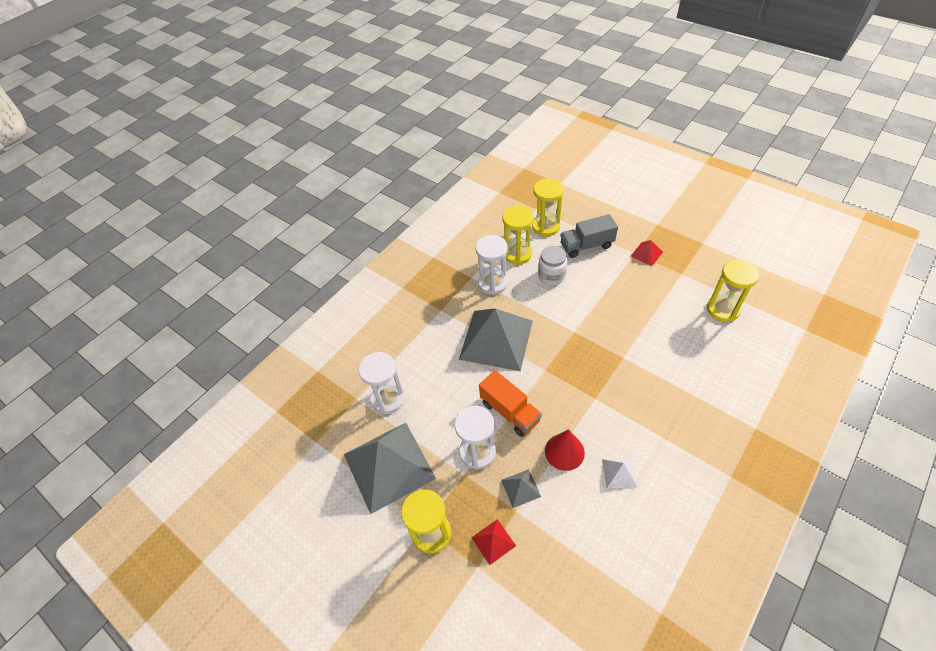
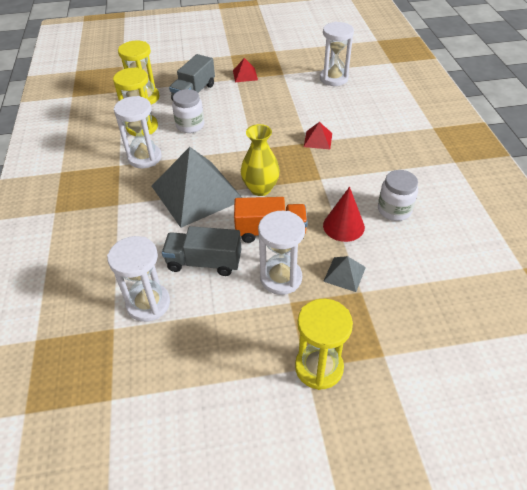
camera: 50 degrees left, 5 degrees down
grey pyramid [344,423,436,514] -> none
red pyramid [471,519,516,565] -> red pyramid moved to [304,122,332,149]
white pyramid [602,458,638,488] -> white jar [378,170,418,221]
yellow hourglass [706,259,759,322] -> white hourglass [320,22,354,86]
none -> grey truck [162,226,241,276]
none -> yellow vase [241,124,280,196]

